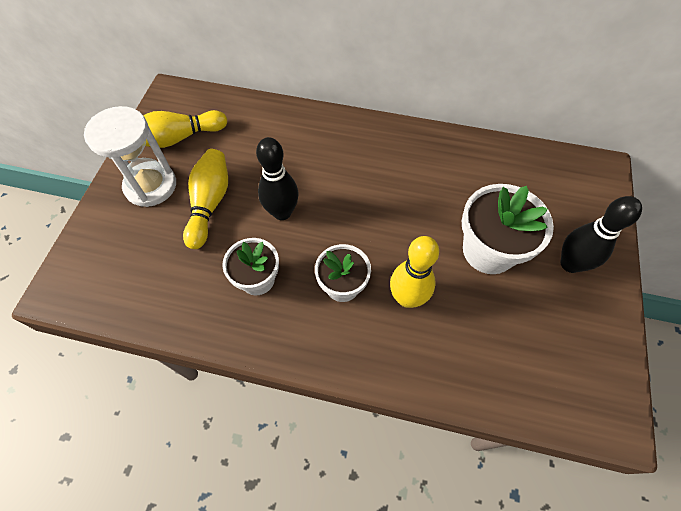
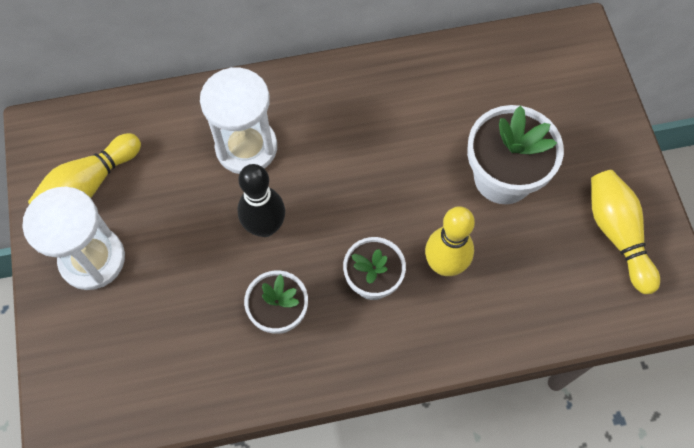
camera: 25 degrees left, 5 degrees up
yellow bowling pin [183,149,228,249] -> yellow bowling pin moved to [591,170,660,294]
black bowling pin [561,196,642,273] -> none
none -> white hourglass [200,67,277,174]

